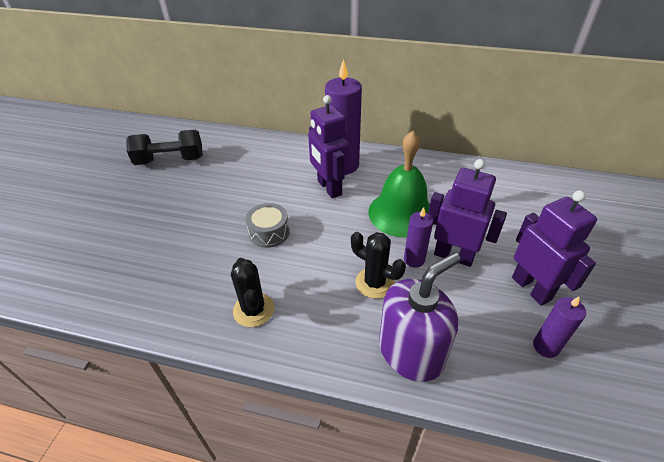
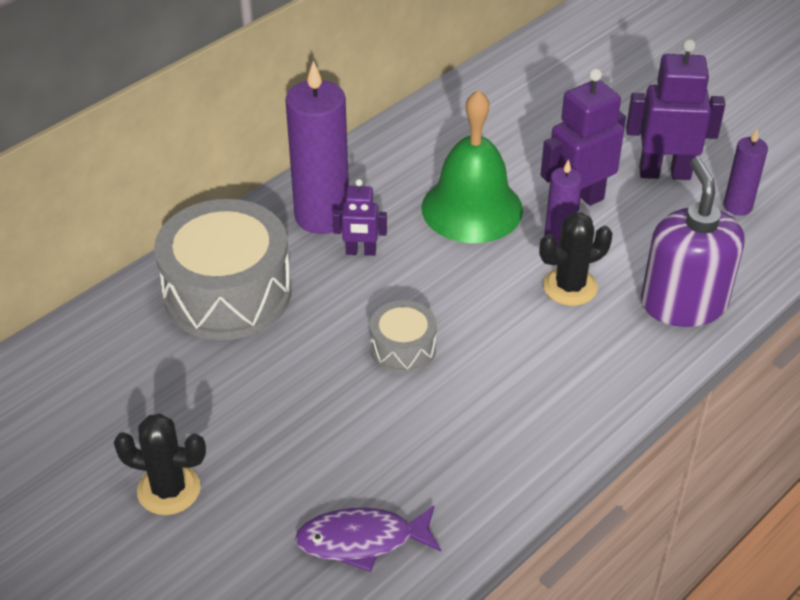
camera: 60 degrees left, 0 degrees up
black dumbbell [127,130,203,165] -> none
black cactus [231,258,274,327] -> black cactus moved to [114,413,206,515]
purple robot [308,95,349,198] -> purple robot [333,179,387,256], size x0.56
none -> grey drum [154,199,291,340]
none -> purple fish [295,506,441,572]

